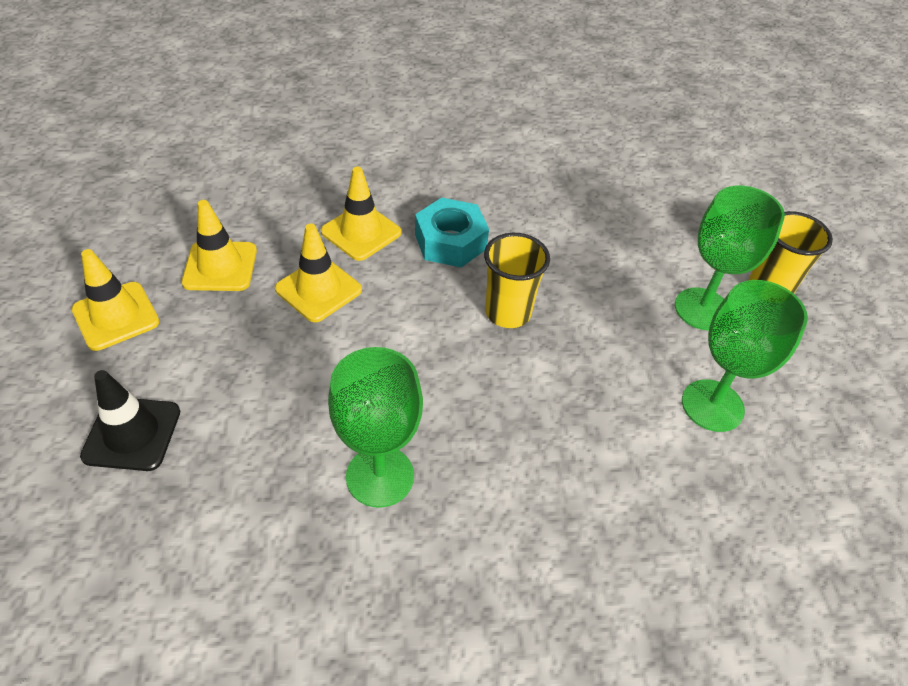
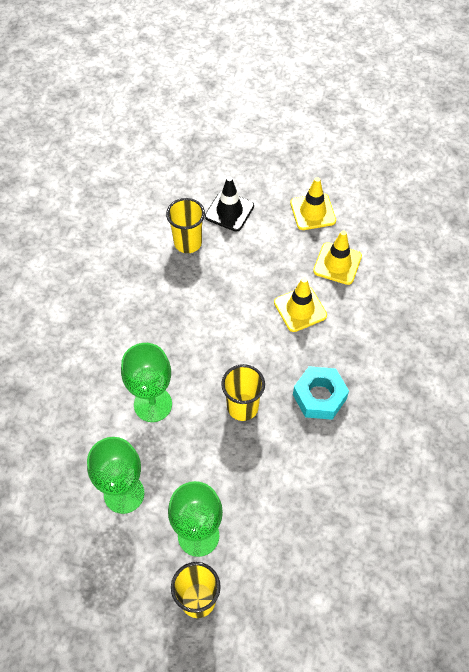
camera: 115 degrees right, 10 degrees up
yellow traffic cone [321,166,401,261] -> none
green goblet [328,347,423,508] -> green goblet moved to [121,343,172,422]
none -> yellow cup [166,198,205,253]

